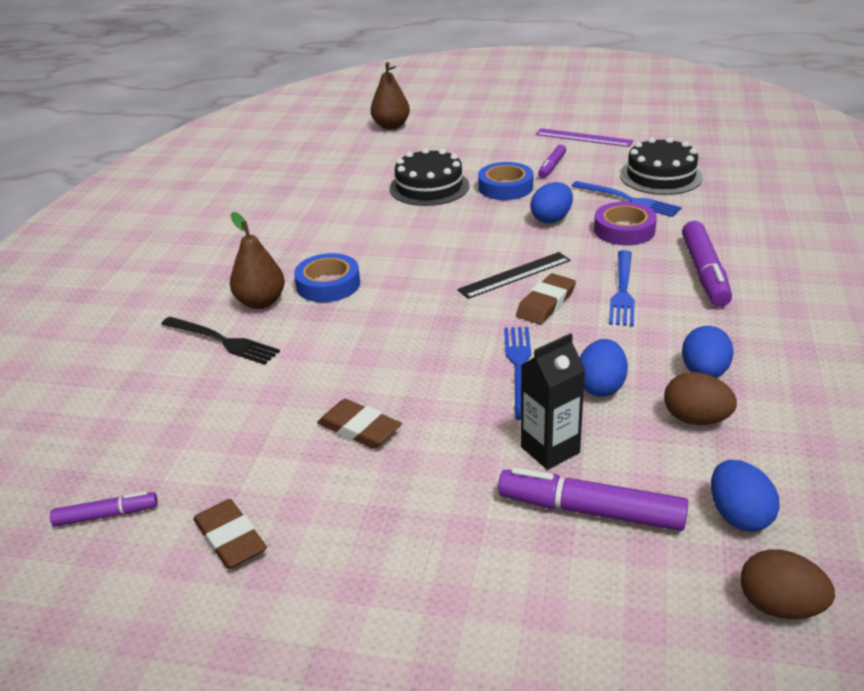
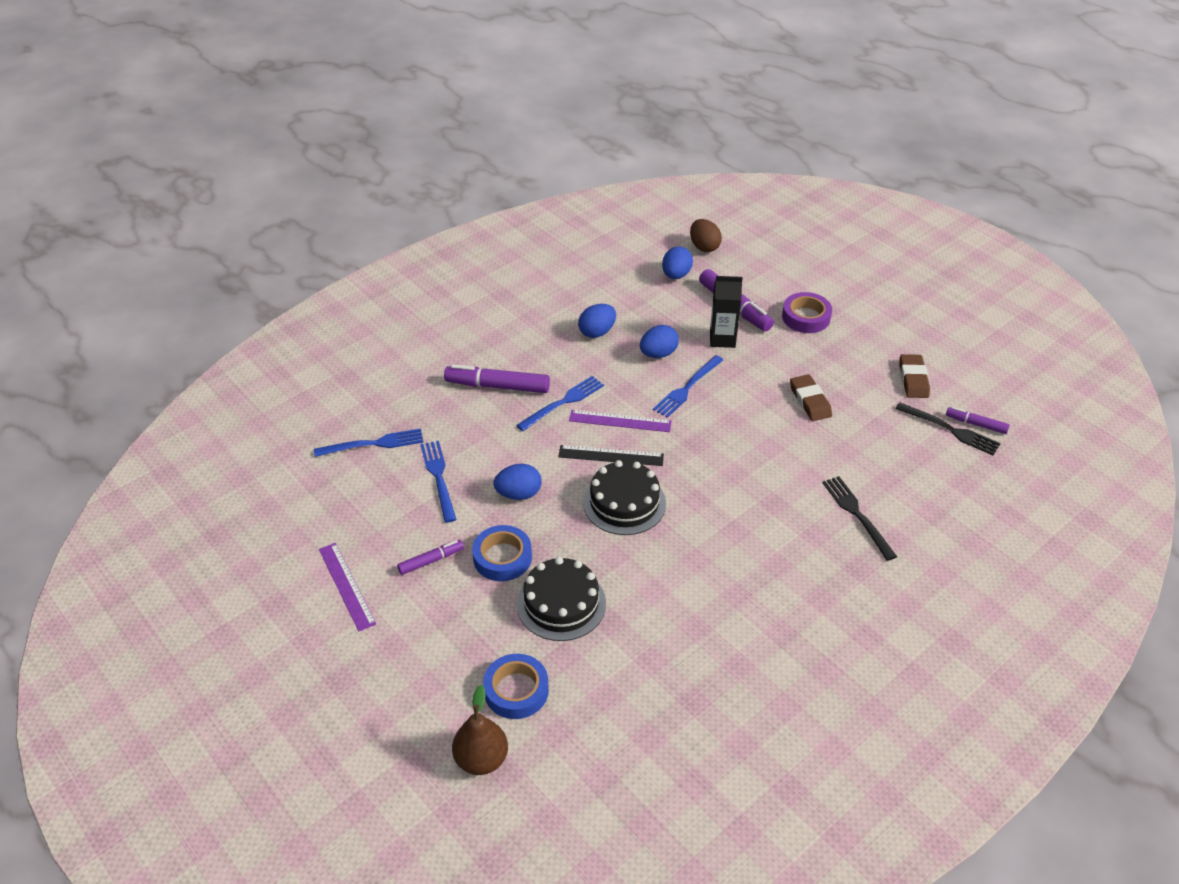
camera: 145 degrees left, 10 degrees up
brown pear [230,212,285,309] -> none
blue tape [294,253,360,302] -> blue tape moved to [483,654,549,719]
brown eraser [516,273,576,324] -> purple ruler [569,410,672,432]
purple tape [594,202,657,245] -> purple tape moved to [782,292,832,333]
black cake [620,137,703,195] -> black cake moved to [583,460,666,535]
brown egg [664,372,737,425] -> none
purple marker [682,221,732,307] -> purple marker turned 120 degrees counterclockwise [444,365,550,393]
none -> blue fork [314,428,423,457]
none -> black fork [895,402,1001,455]

